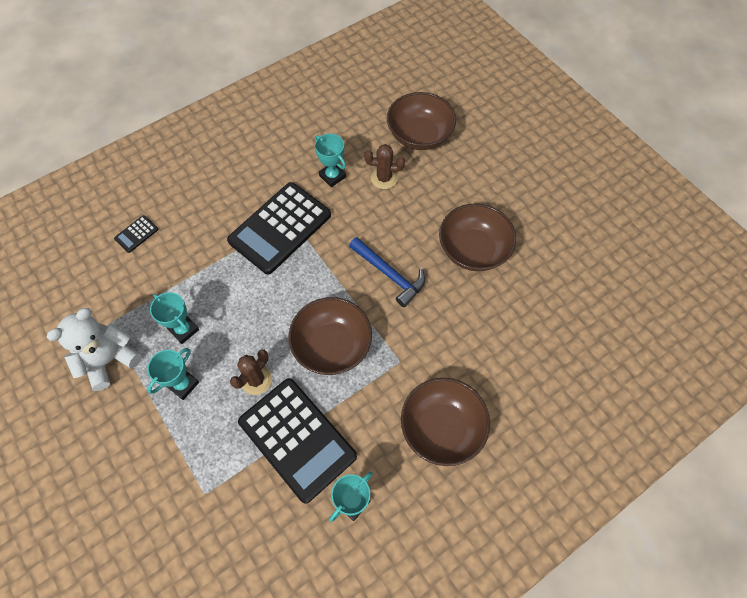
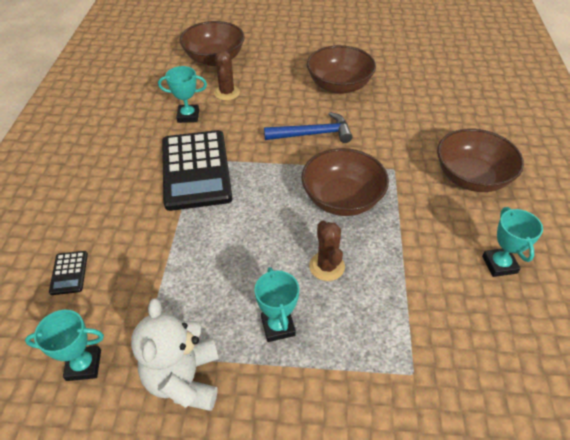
camera: 50 degrees left, 15 degrees down
turquoise trophy [150,292,199,344] -> turquoise trophy moved to [25,310,104,381]
black calculator [238,378,357,504] -> none
brown cactus [364,144,405,189] -> brown cactus turned 45 degrees counterclockwise [214,50,240,101]

